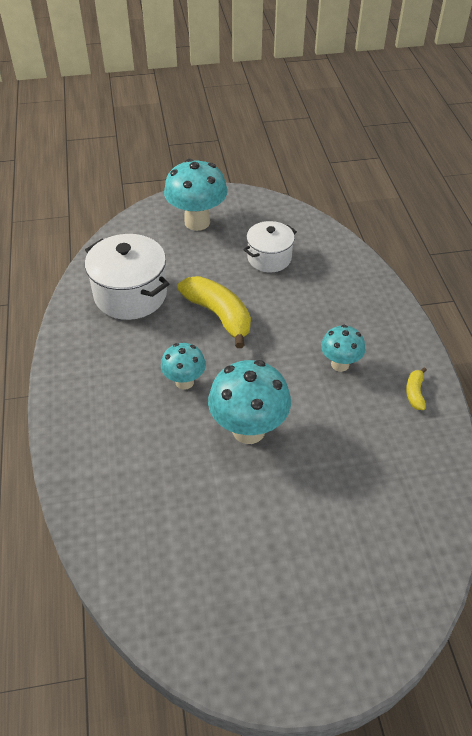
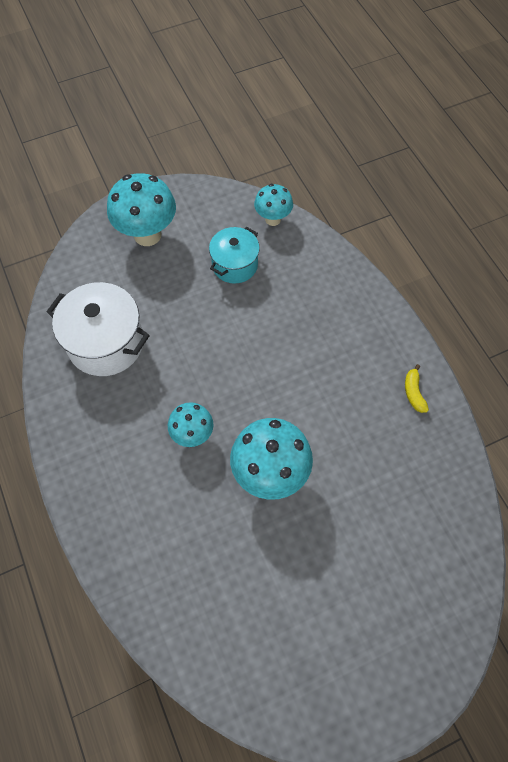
camera: 15 degrees left, 15 degrees up
yellow banana [177,276,251,348] -> none
white pot [243,221,297,272] -> turquoise pot [209,227,260,284]
turquoise mushroom [321,325,365,372] -> turquoise mushroom moved to [254,184,293,226]

